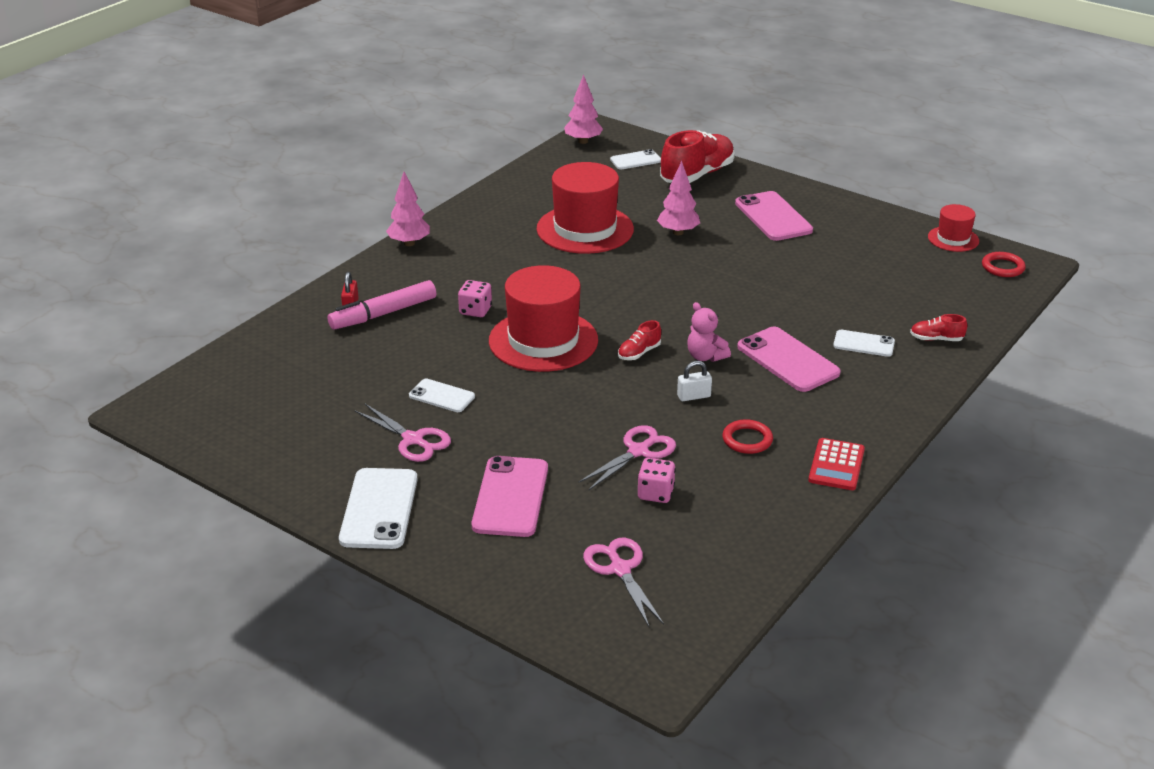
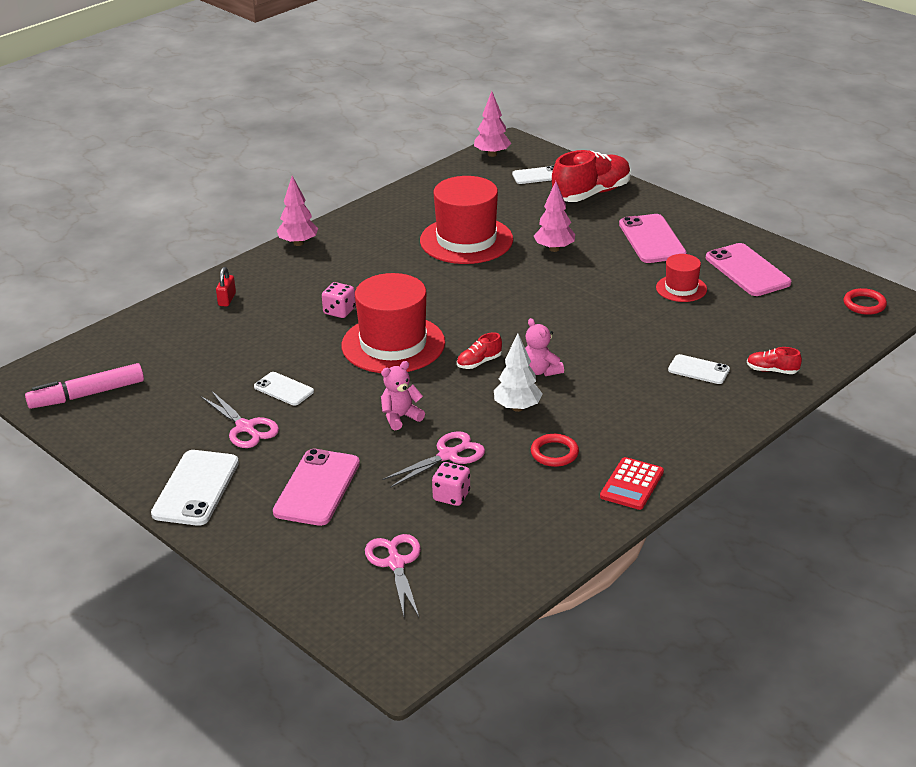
camera: 10 degrees right, 0 degrees up
pink marker [327,280,436,330] -> pink marker moved to [25,363,144,409]
white padlock [677,361,712,401] -> white tree [494,333,543,412]
pink phone [737,327,841,392] -> pink phone moved to [706,243,791,296]
red hat [928,204,979,252] -> red hat moved to [656,254,707,302]
none -> pink teddy bear [381,361,425,430]

